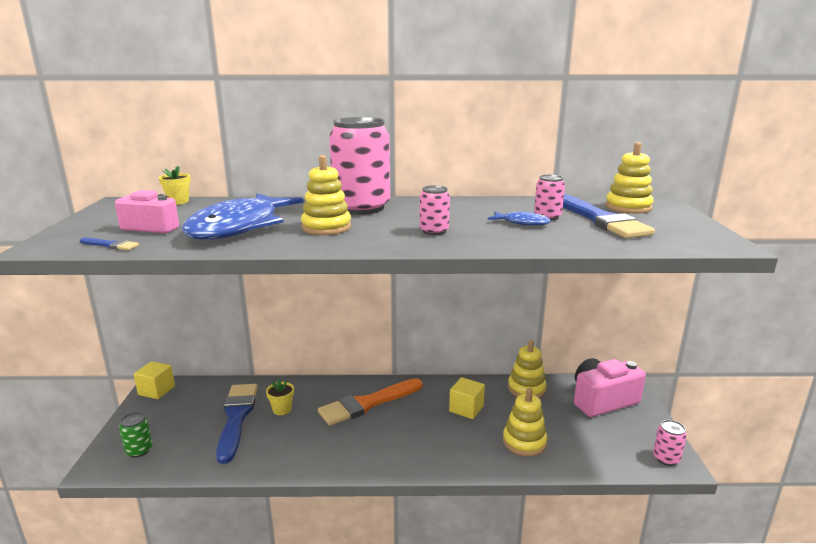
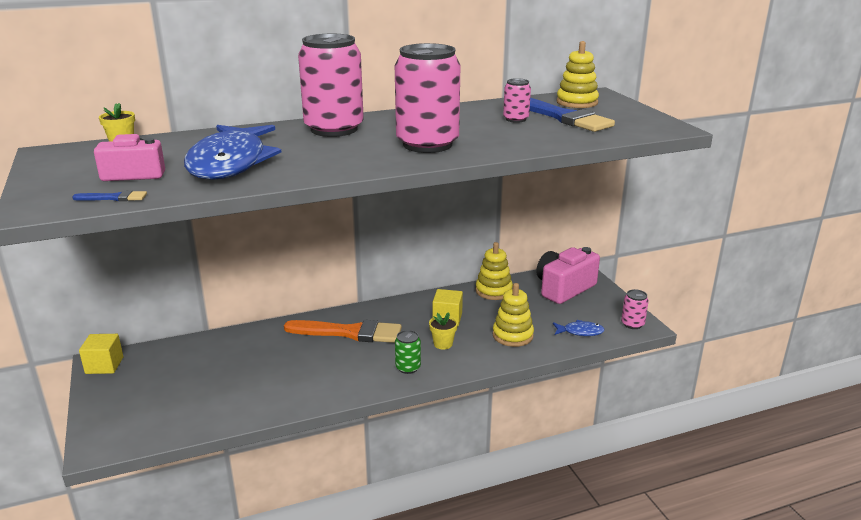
camera: 20 degrees left, 5 degrees up
green can [119,412,153,458] -> green can moved to [395,330,421,374]
blue brush [216,384,258,464] -> none
yellow flower pot [266,379,294,415] -> yellow flower pot moved to [429,312,458,350]
yellow stacking toy [301,155,351,235] -> none
orange brush [318,378,423,426] -> orange brush turned 120 degrees counterclockwise [284,320,402,343]
pink can [420,185,450,235] -> pink can [395,43,461,153], size x2.22
blue fish [488,211,551,226] -> blue fish moved to [553,320,605,336]

